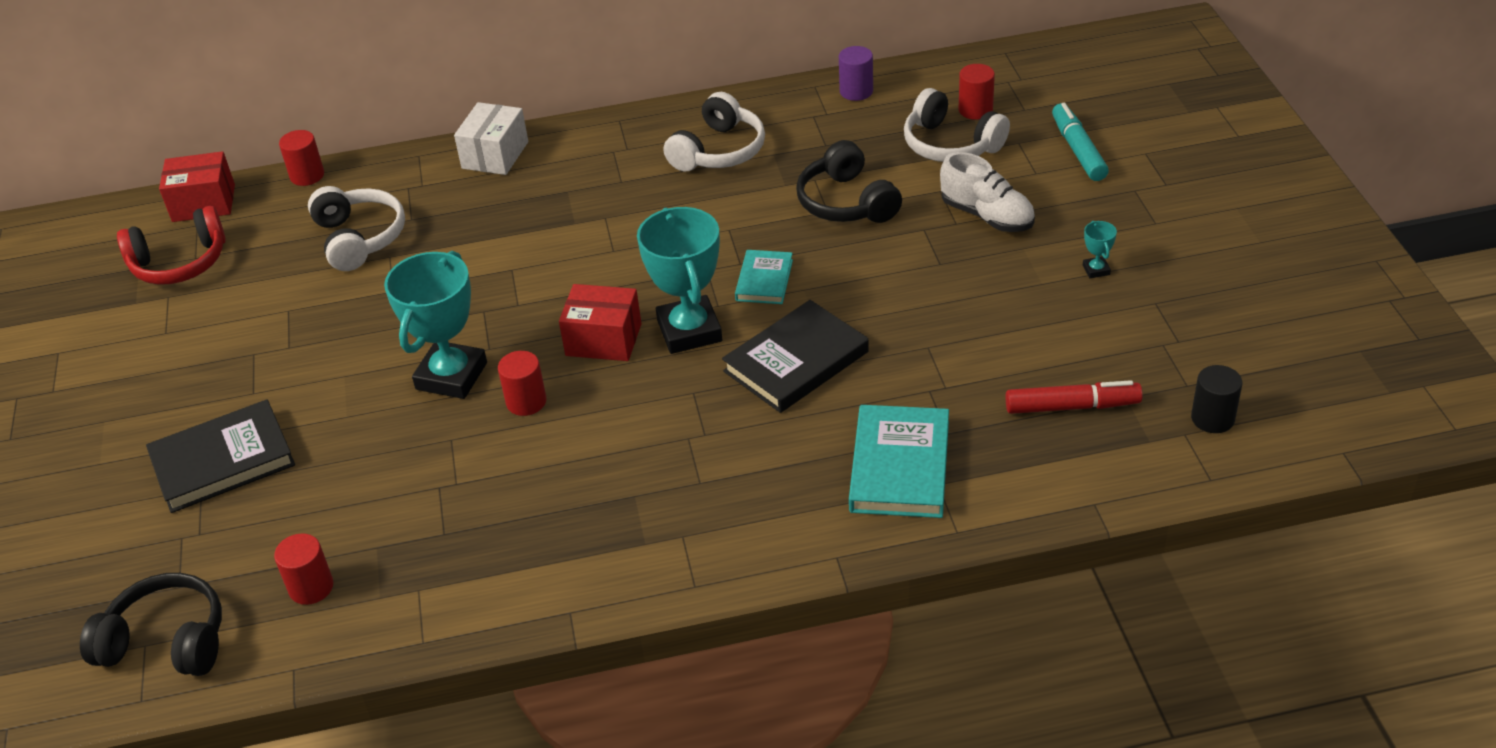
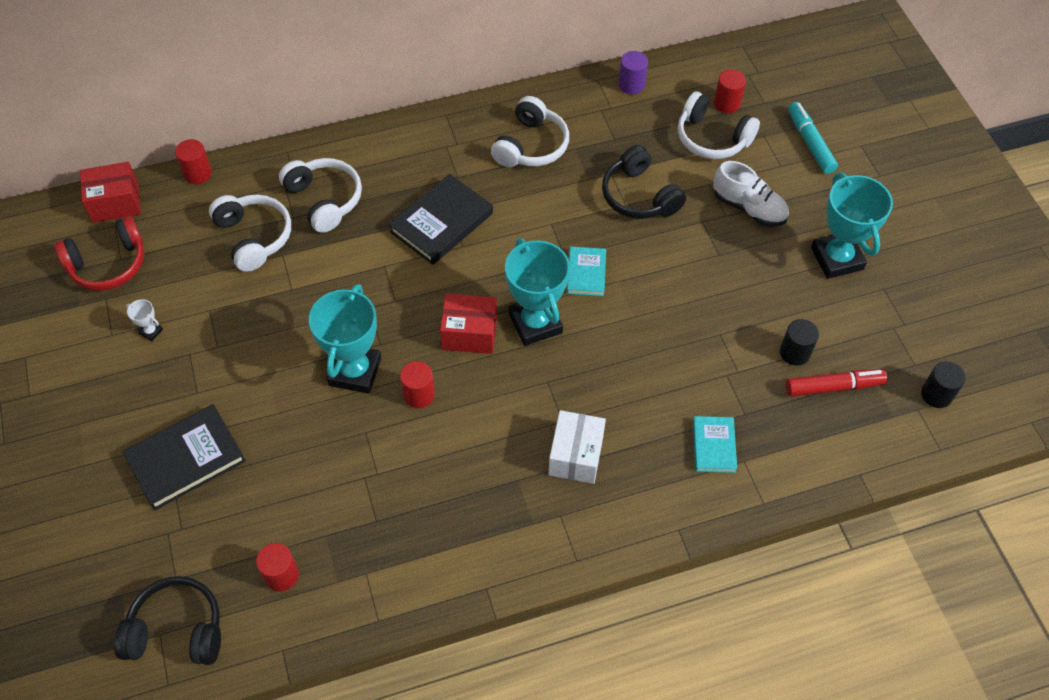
camera: 10 degrees left, 15 degrees up
white box [454,102,528,175] -> white box moved to [548,410,606,484]
black book [722,300,869,413] -> black book moved to [389,174,493,265]
turquoise book [849,405,949,518] -> turquoise book [693,416,737,473], size x0.59
turquoise trophy [1083,221,1117,278] -> turquoise trophy [811,172,893,279], size x2.47
none -> white trophy [126,299,163,341]
none -> white headphones [279,158,362,233]
none -> black cylinder [780,319,819,366]

